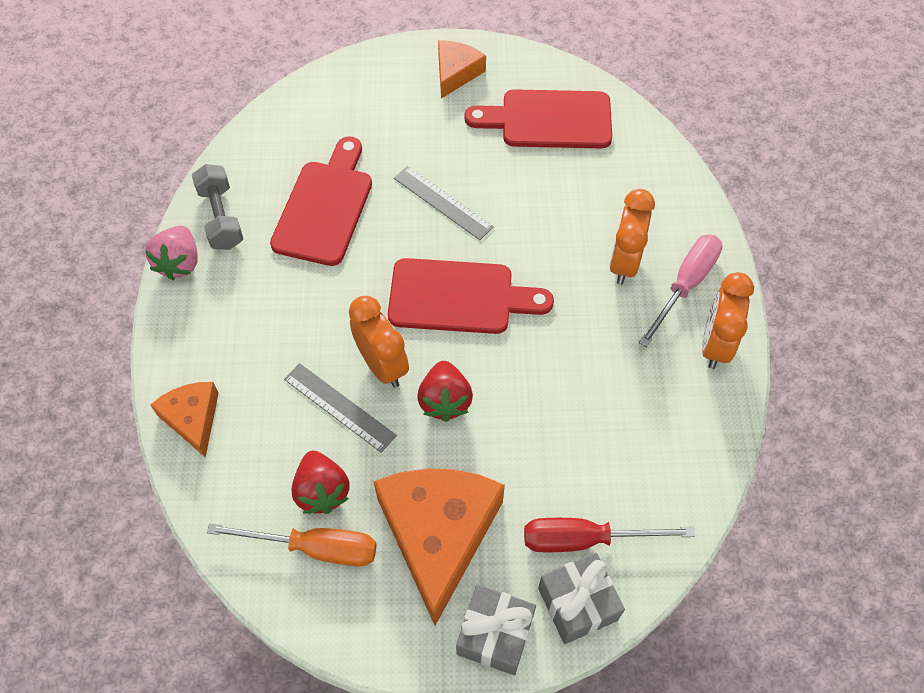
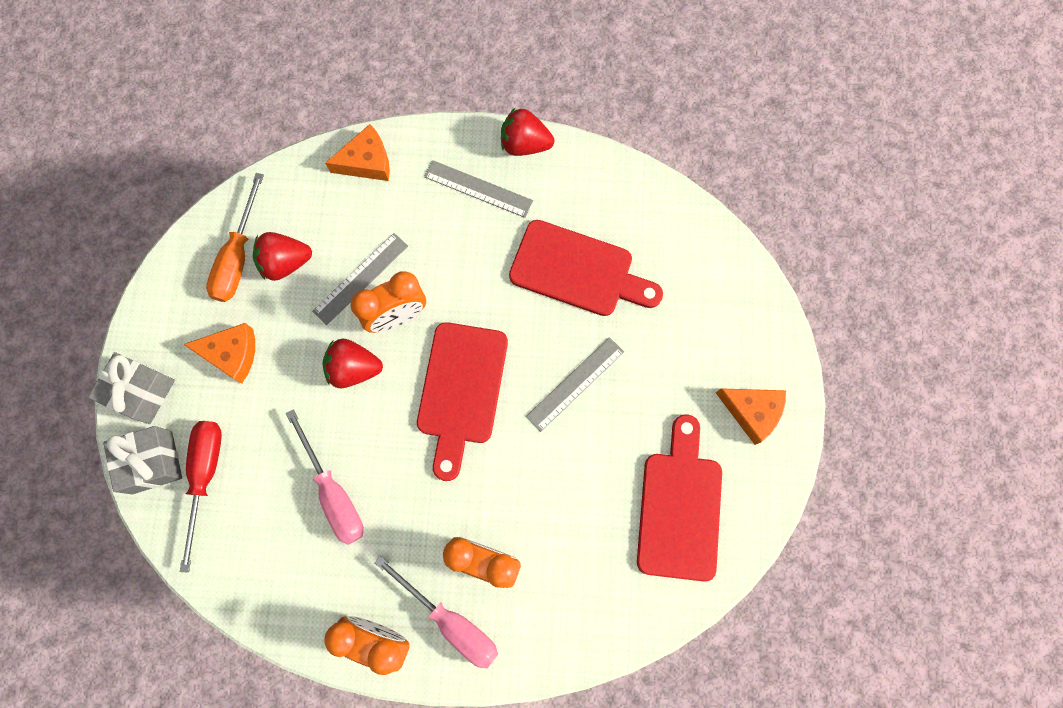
camera: 95 degrees right, 15 degrees up
pink strawberry [145,226,198,280] -> red strawberry [501,107,554,156]
grey dumbbell [192,164,243,250] -> none
orange cheese [373,469,505,625] -> orange cheese [183,323,255,384], size x0.53
none -> pink screwdriver [286,409,364,544]
none -> grey ruler [424,160,533,218]

